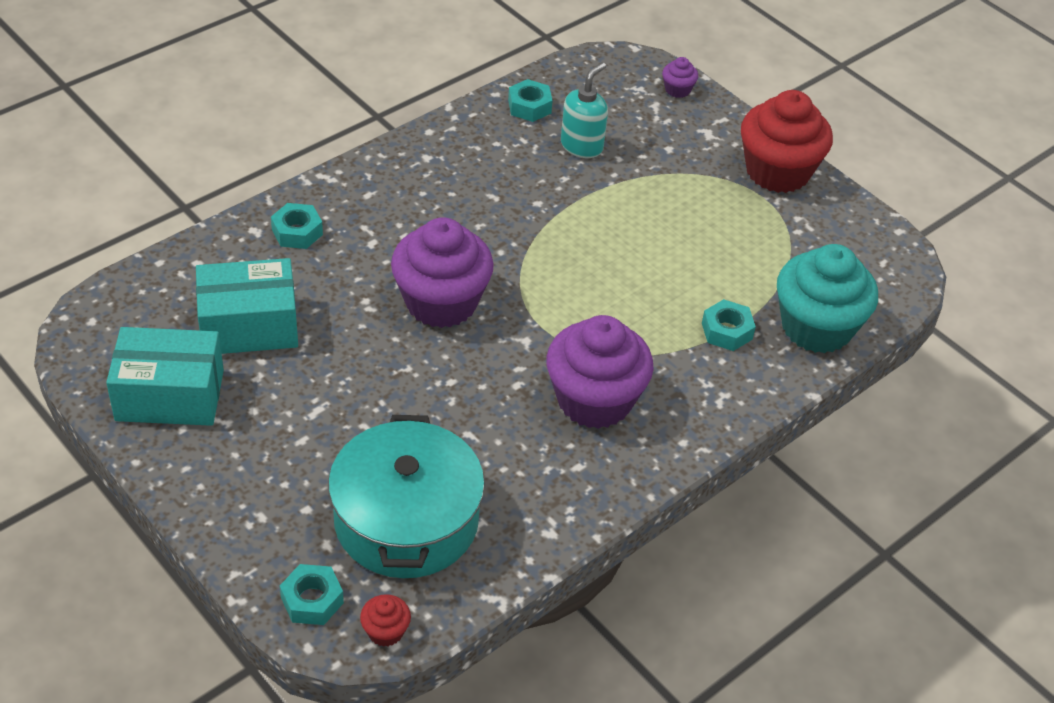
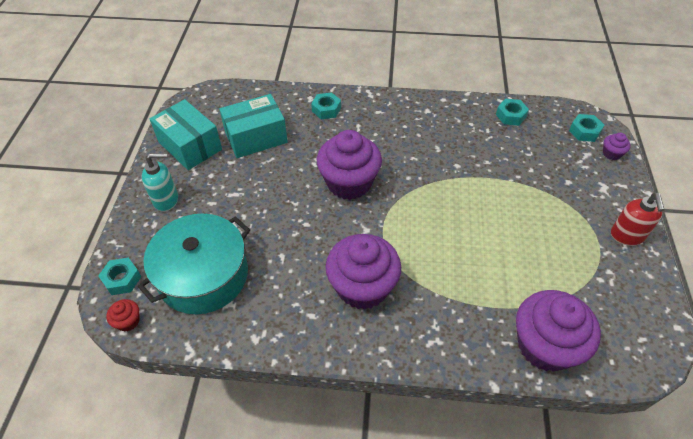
camera: 50 degrees right, 5 degrees up
turquoise box [196,258,298,354] -> turquoise box turned 60 degrees counterclockwise [219,94,288,158]
turquoise soap dispenser [561,62,608,158] -> turquoise soap dispenser moved to [142,153,178,211]
turquoise nut [702,299,756,351] -> turquoise nut moved to [569,114,604,142]
red cupcake [741,90,833,193] -> red soap dispenser [611,192,664,246]
turquoise cupcake [777,244,878,353] -> purple cupcake [516,290,601,372]

